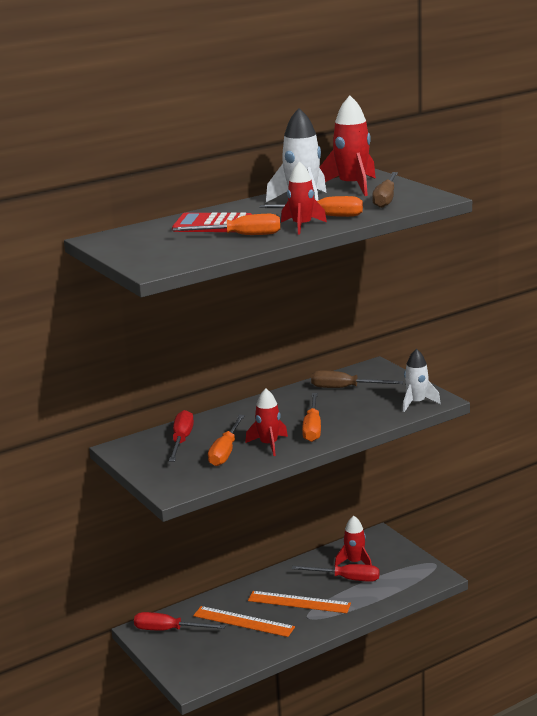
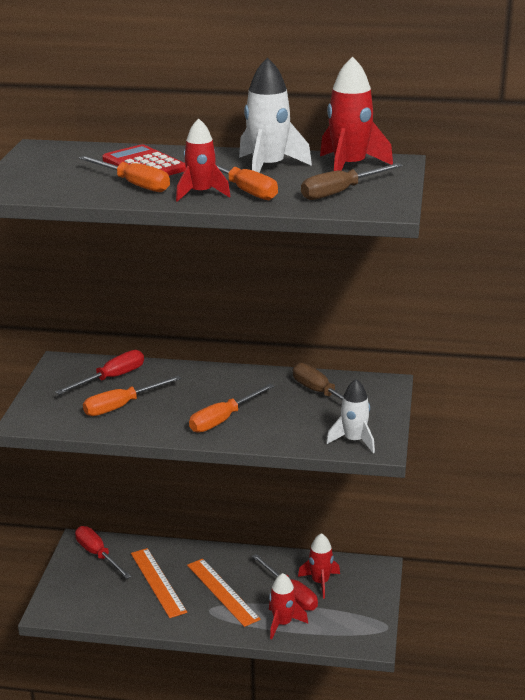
camera: 40 degrees right, 5 degrees up
red rocket [245,389,288,456] -> red rocket moved to [269,573,308,639]

